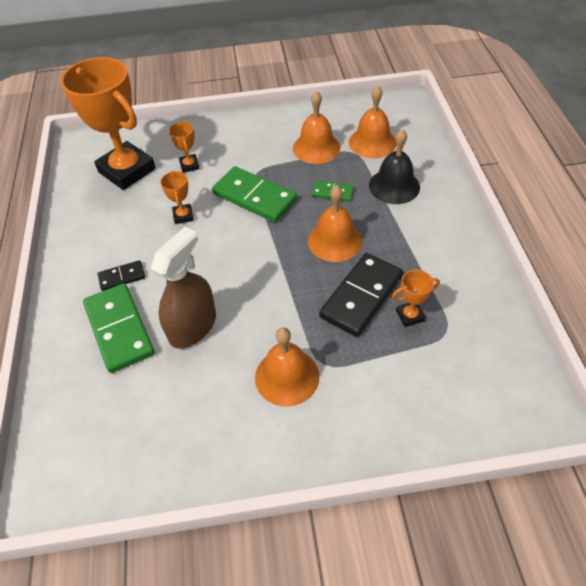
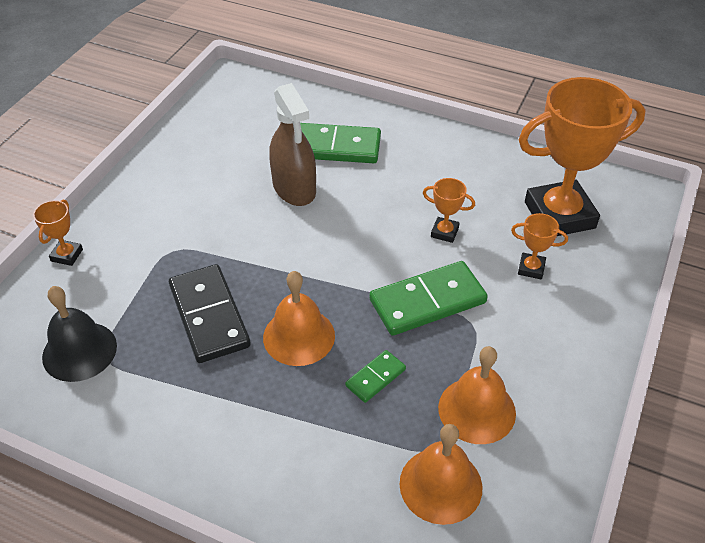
camera: 120 degrees right, 5 degrees down
black domino [97,260,145,291] -> none
orange bell [255,327,319,407] -> none
black bell [369,129,420,204] -> black bell moved to [42,286,117,382]
orange trophy [392,270,440,327] -> orange trophy moved to [33,200,83,266]

